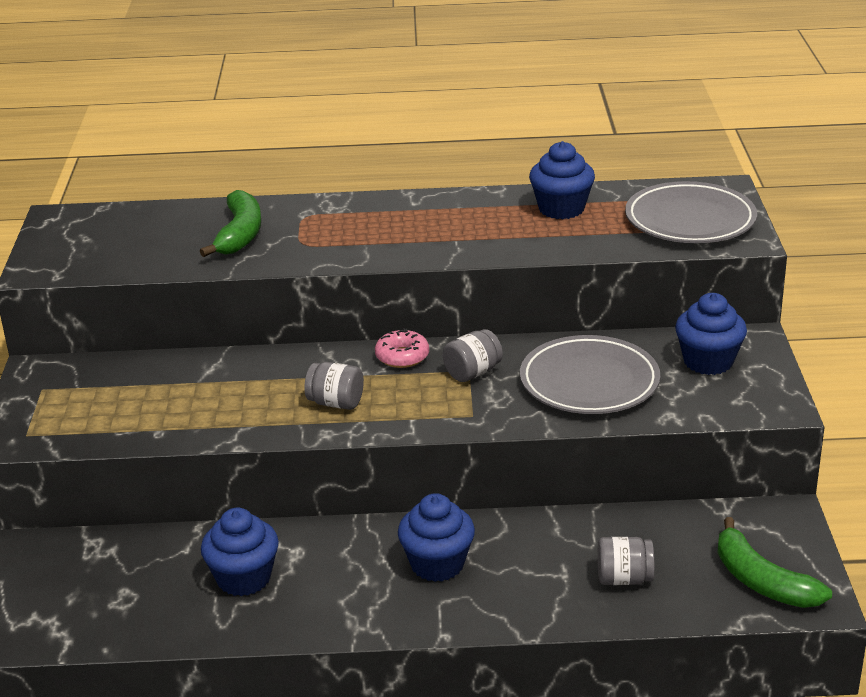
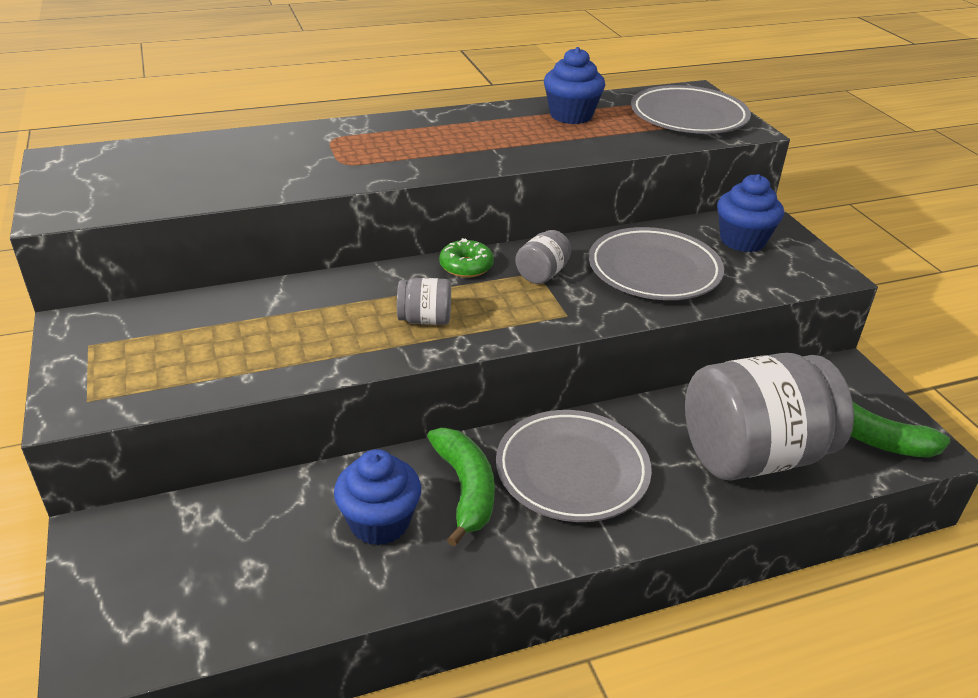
camera: 20 degrees left, 5 degrees up
green banana [200,190,261,257] -> green banana moved to [427,428,495,547]
pink donut [375,328,429,368] -> green donut [439,238,494,278]
blue cupcake [398,493,475,582] -> grey plate [496,410,652,522]
grey jar [597,537,655,585] -> grey jar [685,353,854,481], size x2.40

